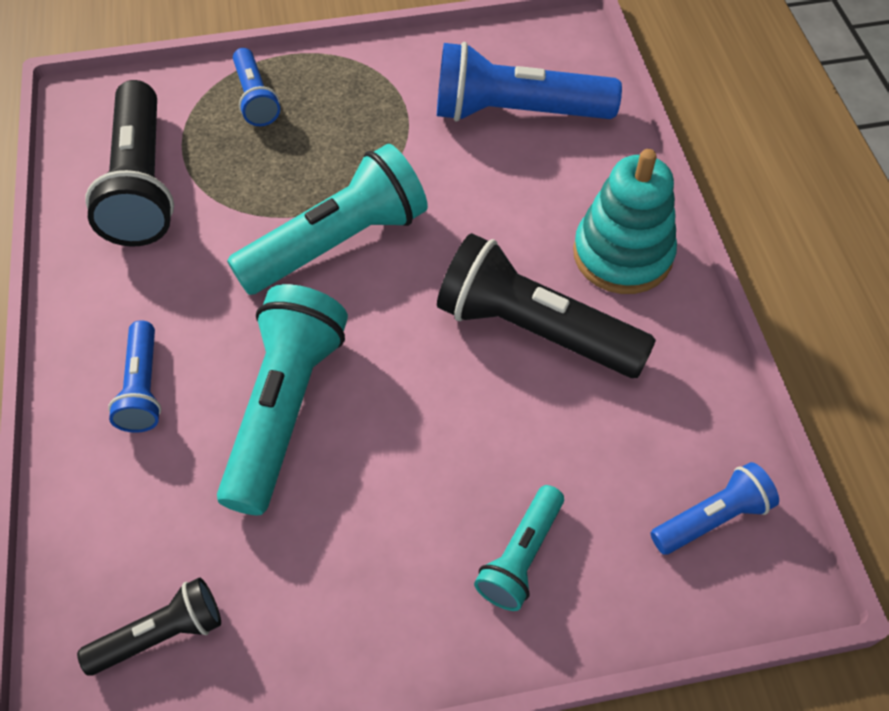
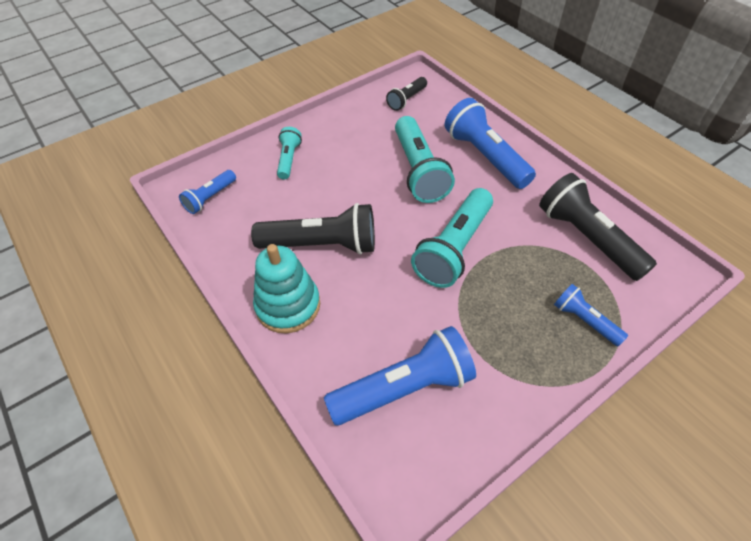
camera: 155 degrees right, 5 degrees down
blue flashlight [108,320,161,433] -> blue flashlight [445,98,536,189], size x1.86

